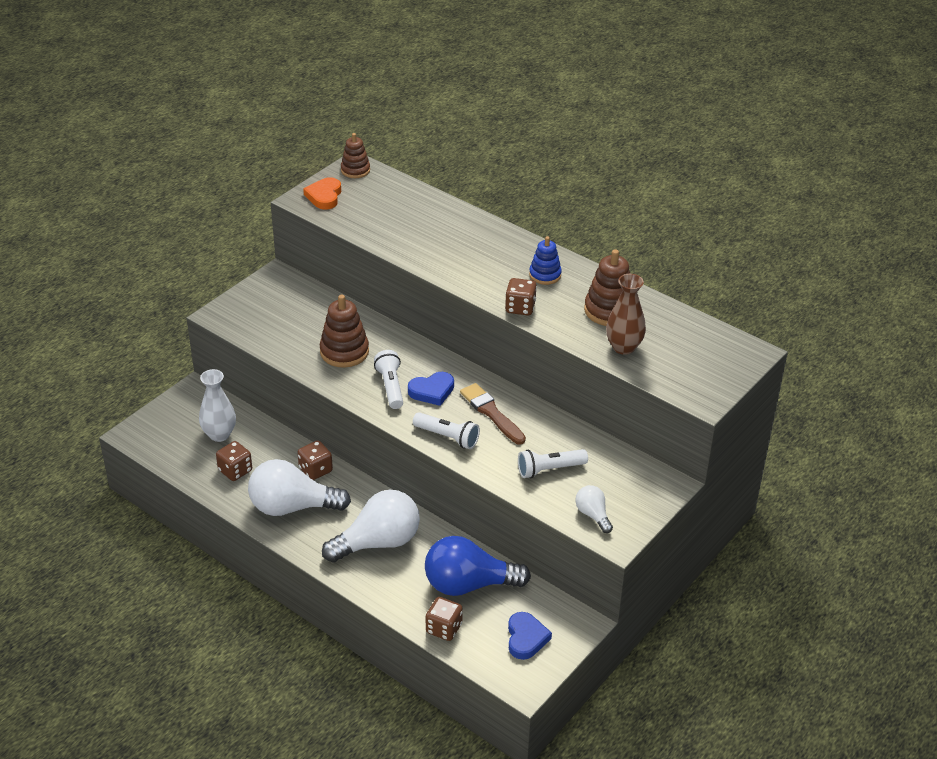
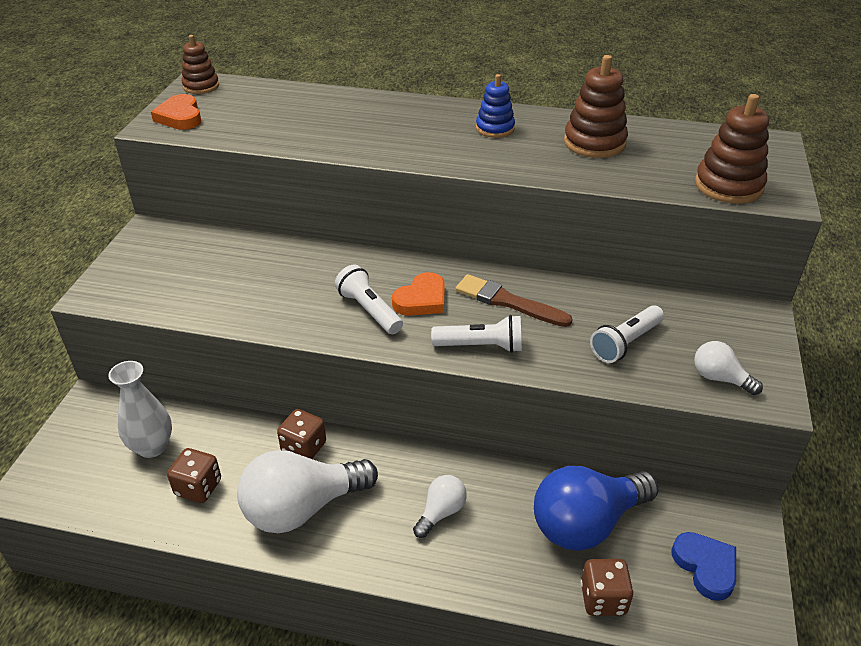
camera: 25 degrees left, 0 degrees up
brown stacking toy [320,295,369,368] -> brown stacking toy moved to [695,94,769,204]
white light bulb [322,490,420,562] -> white light bulb [413,475,467,538], size x0.49
blue heart [408,372,454,406] -> orange heart [392,272,445,316]
brown dice [505,278,537,315] -> none
brown vase [606,274,646,355] -> none

